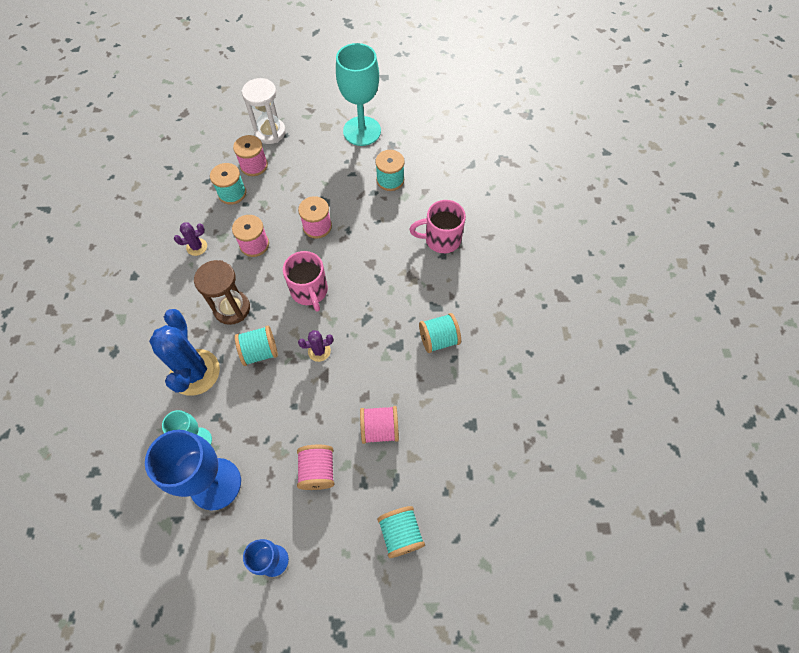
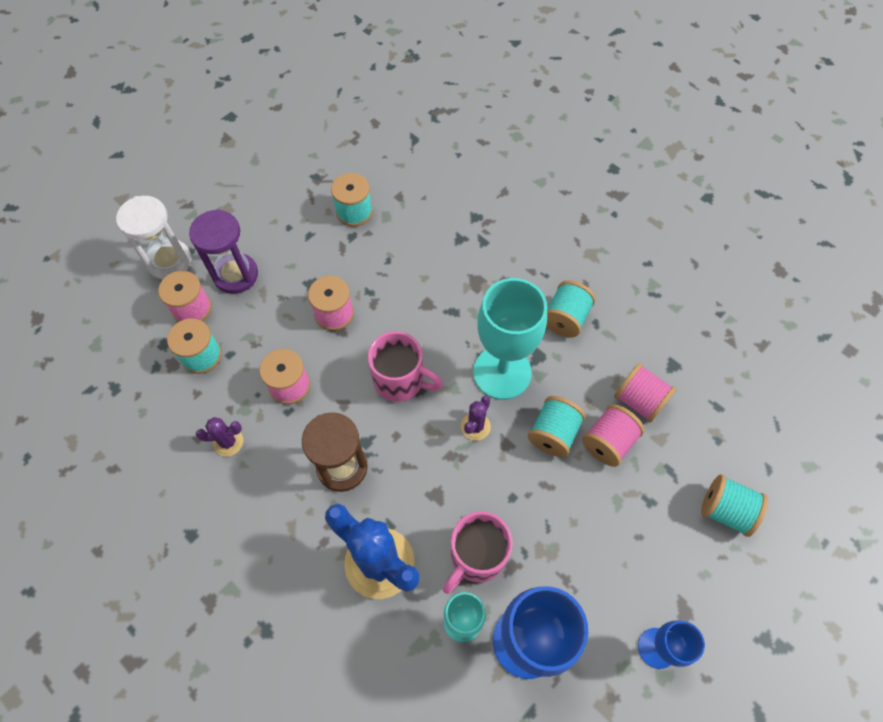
camera: 45 degrees left, 0 degrees up
purple cactus [174,223,207,256] -> purple cactus turned 60 degrees clockwise [196,417,243,456]
turquoise spool [235,326,278,366] -> turquoise spool moved to [528,396,586,457]
pink spool [297,445,334,490] -> pink spool moved to [614,363,676,423]
turquoise goblet [336,43,381,146] -> turquoise goblet moved to [473,278,547,400]
pink mug [409,200,466,253] -> pink mug moved to [443,511,513,594]
none -> purple hourglass [189,209,258,294]

